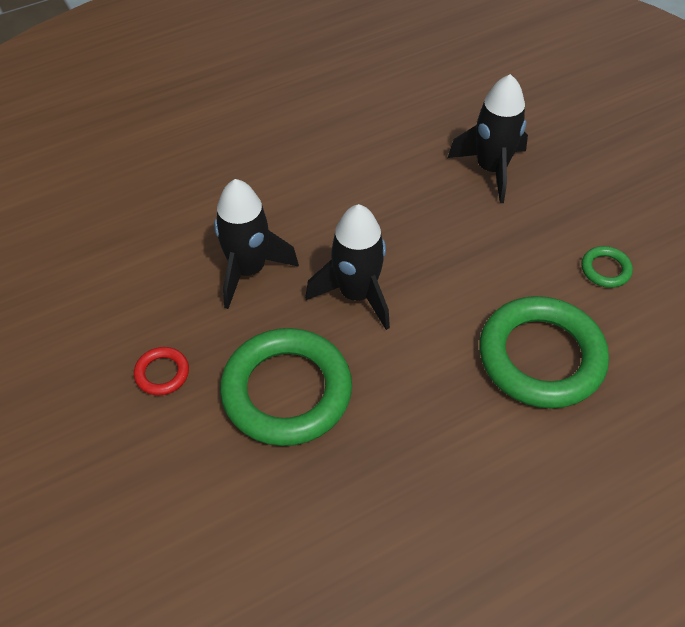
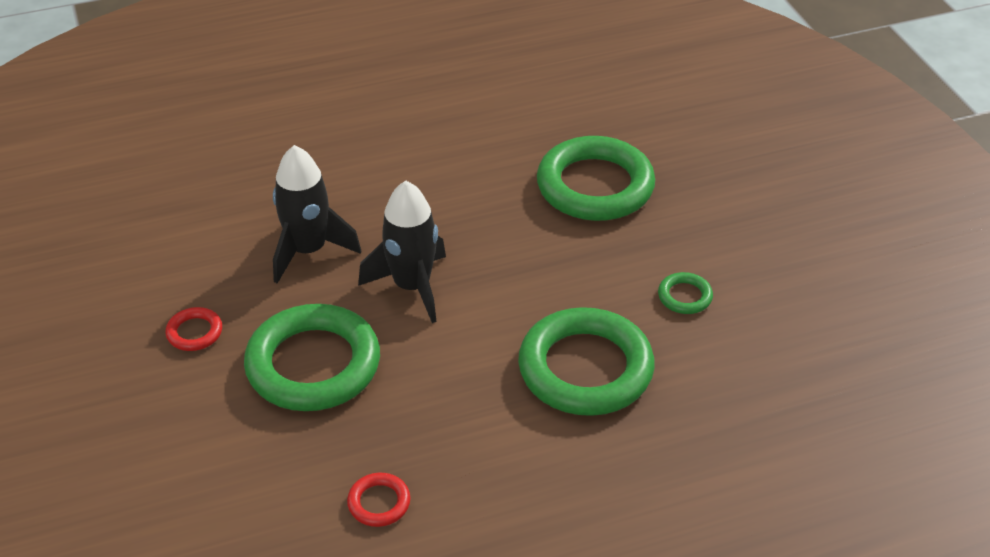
camera: 10 degrees right, 10 degrees down
black rocket [448,74,528,203] -> green ring [537,136,655,221]
none -> red ring [347,473,410,527]

